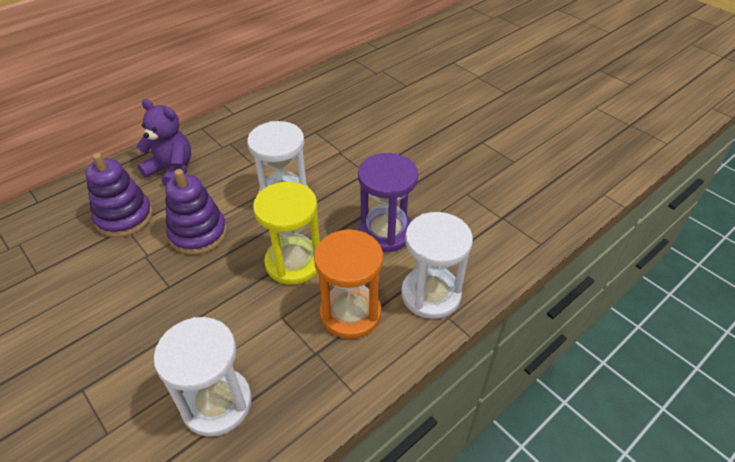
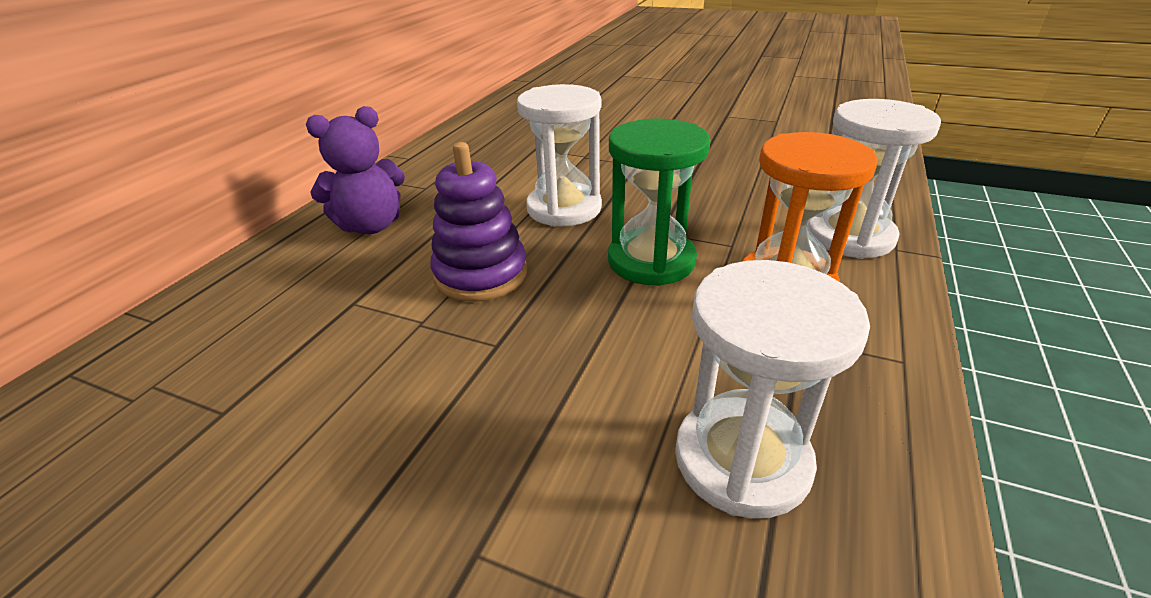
camera: 25 degrees left, 10 degrees down
purple stacking toy [85,153,153,238] -> none
purple teddy bear [136,99,191,186] -> purple teddy bear turned 150 degrees clockwise [306,106,405,234]
yellow hourglass [253,182,320,285] -> green hourglass [608,119,711,286]
purple hourglass [358,153,418,252] -> none

